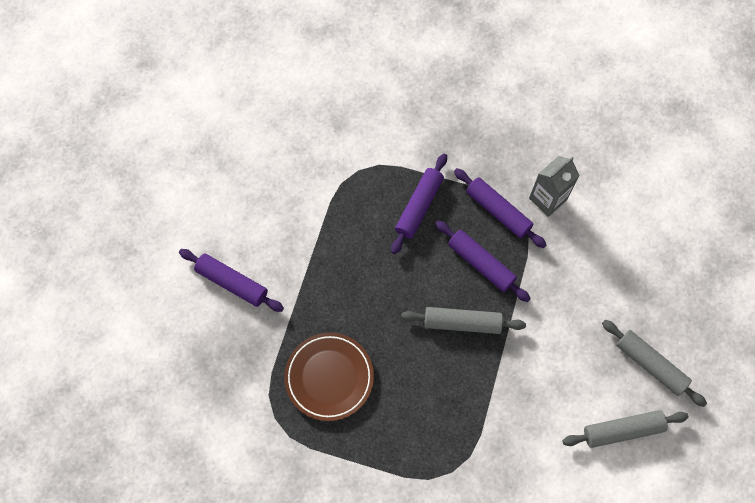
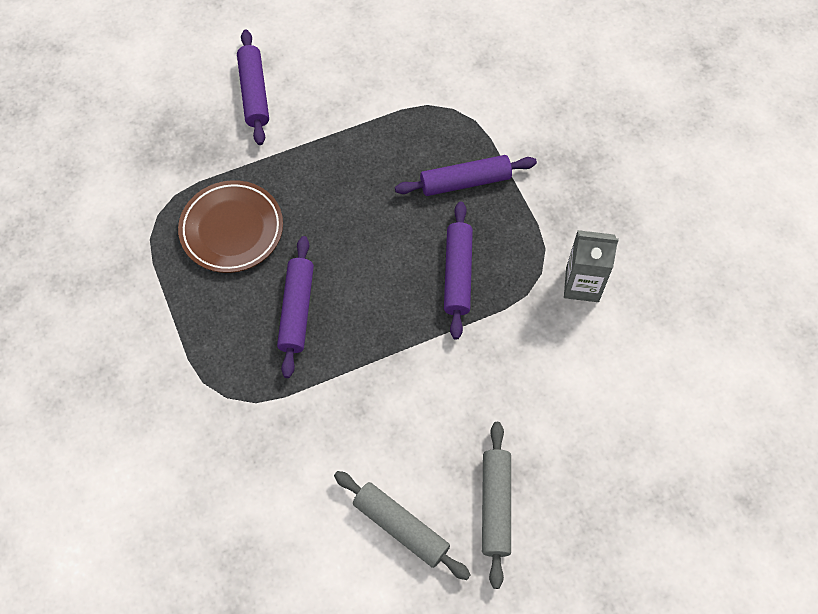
camera: 50 degrees right, 5 degrees down
grey rolling pin [401,307,526,334] -> none
purple rolling pin [454,168,546,248] -> purple rolling pin moved to [277,236,314,378]

